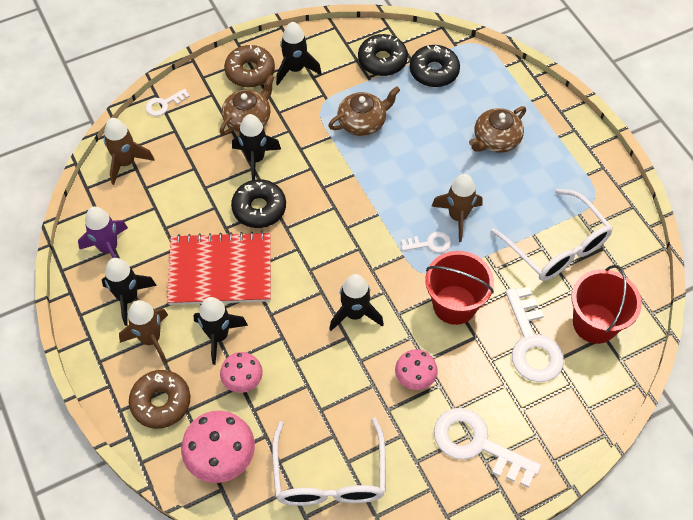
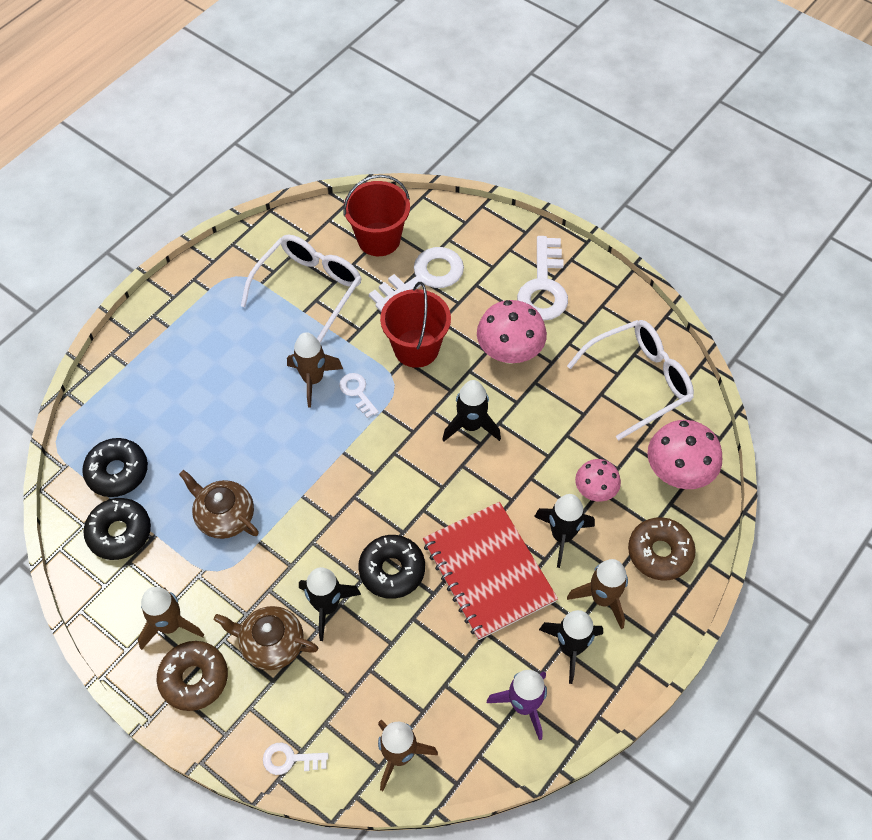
camera: 115 degrees left, 0 degrees up
white key [146,89,190,116] -> white key turned 150 degrees clockwise [263,743,328,775]
black rocket [276,22,322,85] -> brown rocket [138,587,204,650]
pink mushroom [395,349,438,390] -> pink mushroom [477,300,547,364], size x1.64
brown teapot [469,106,526,153] -> none

